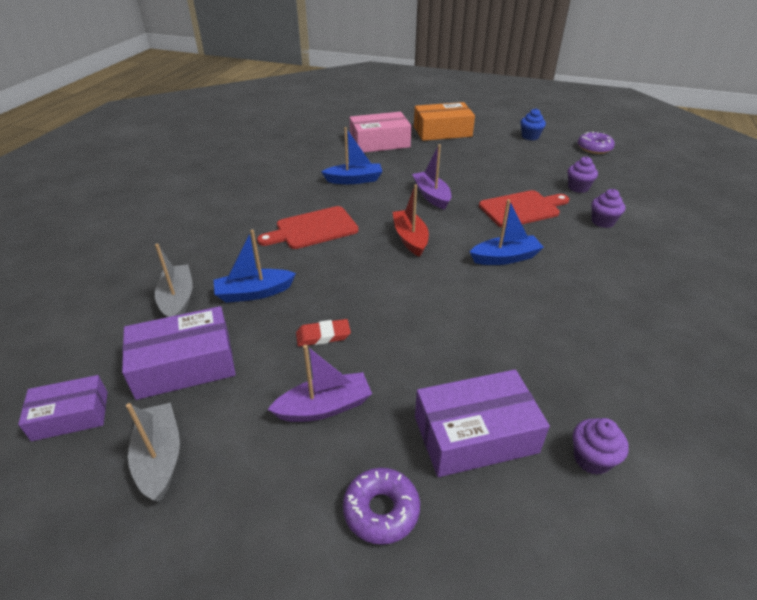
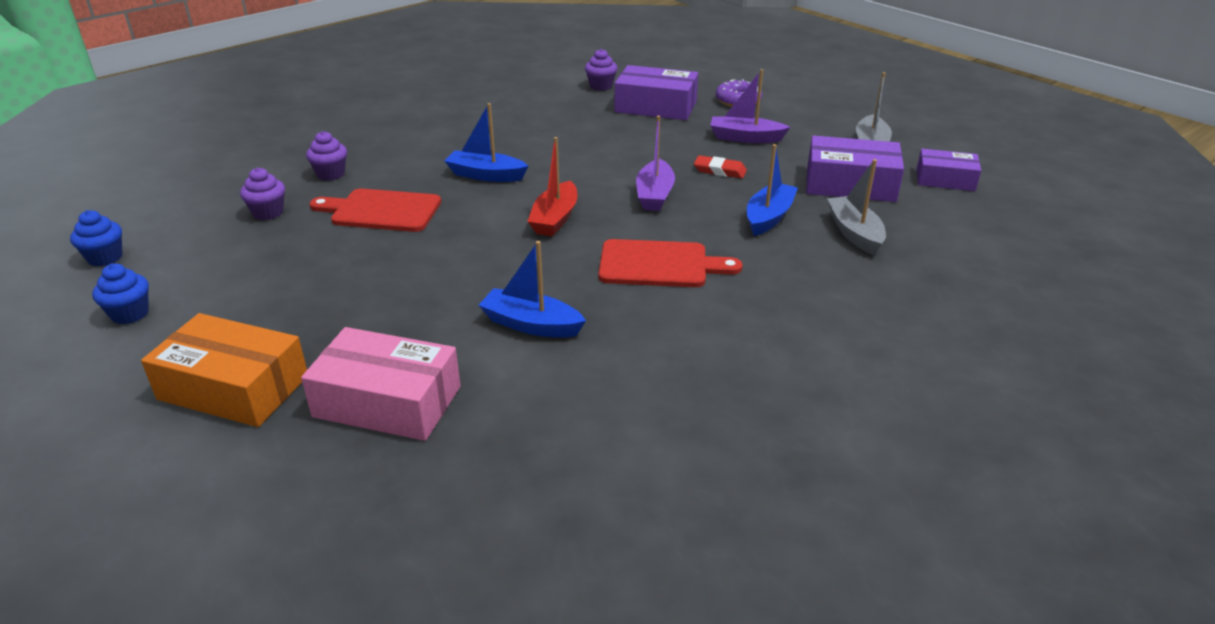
camera: 150 degrees left, 5 degrees down
grey boat [155,244,193,317] -> grey boat turned 150 degrees clockwise [827,159,886,255]
blue boat [214,230,296,303] -> blue boat turned 75 degrees counterclockwise [747,144,798,236]
purple boat [412,144,451,210] -> purple boat moved to [636,116,675,211]
purple donut [578,132,615,154] -> blue cupcake [70,210,123,266]

